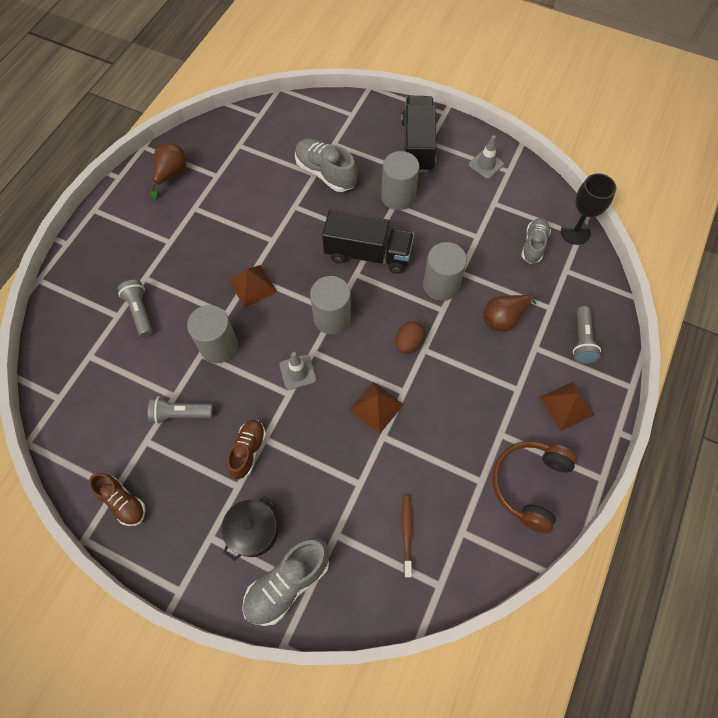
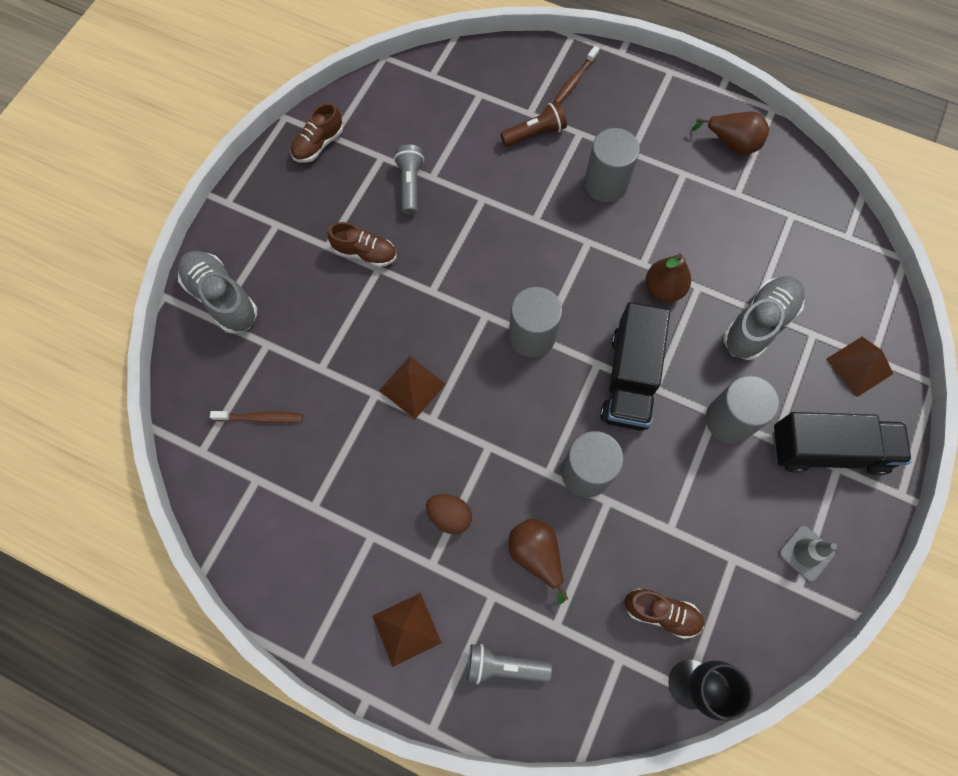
camera: 90 degrees right, 5 degrees up
grey flashlight [118,280,153,337] -> brown flashlight [500,101,567,147]
grey cylinder [187,305,238,363] -> grey cylinder moved to [584,128,640,203]
black pot [221,496,278,561] -> none
brown pyramid [229,265,277,308] -> brown pyramid moved to [826,337,893,397]
grey traffic cone [280,352,316,390] -> none
brown egg [396,321,425,354] -> brown egg moved to [426,494,472,534]
brown headphones [492,441,577,534] -> none
grey shoe [521,218,551,264] -> brown shoe [625,589,704,639]
none -> brown toothbrush [554,46,600,103]
none -> brown pear [646,253,691,302]

